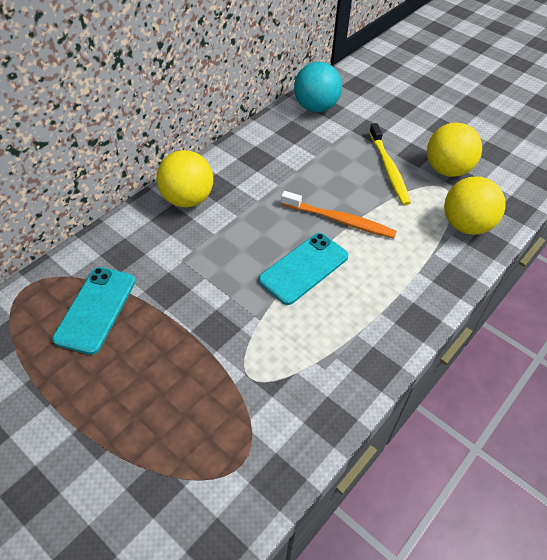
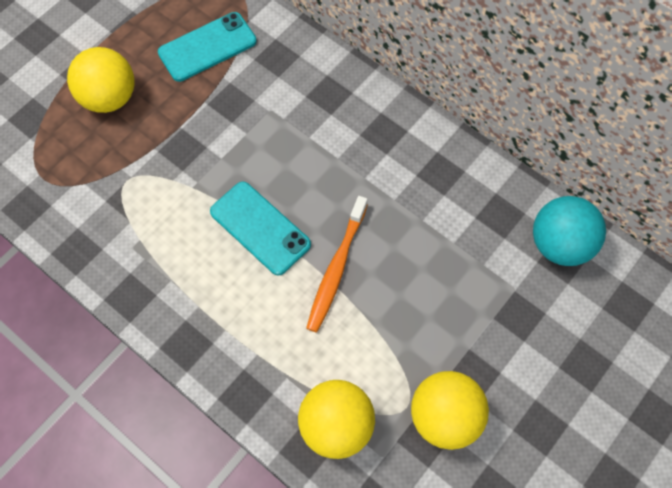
camera: 90 degrees right, 15 degrees up
turquoise phone [52,267,136,355] -> turquoise phone turned 45 degrees counterclockwise [158,12,257,82]
yellow ball [156,150,213,207] -> yellow ball moved to [67,47,135,113]
yellow toothbrush [369,123,411,206] -> none

